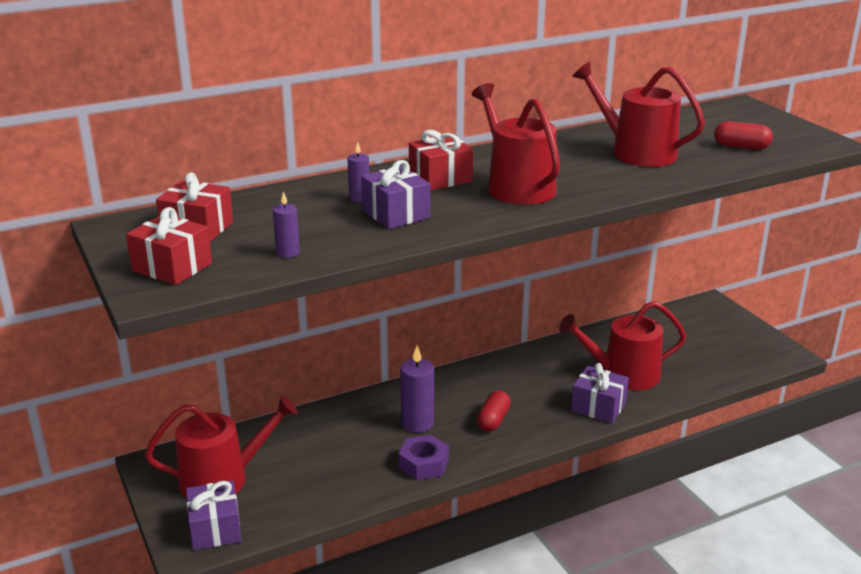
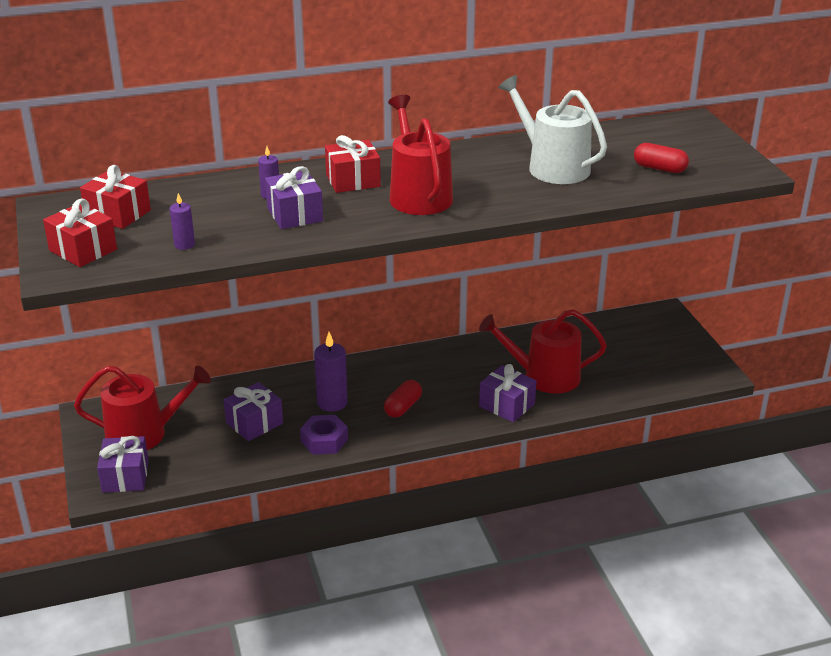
camera: 10 degrees right, 5 degrees up
red watering can [572,62,705,167] -> white watering can [498,75,607,184]
none -> purple gift [224,382,283,441]

